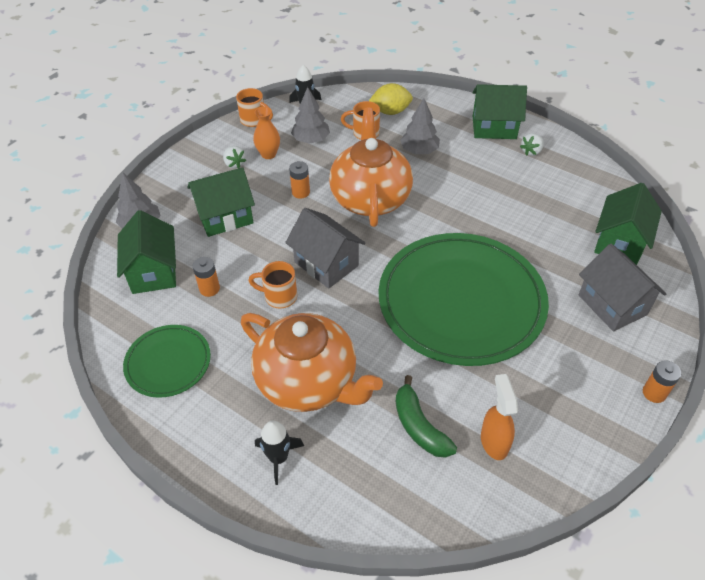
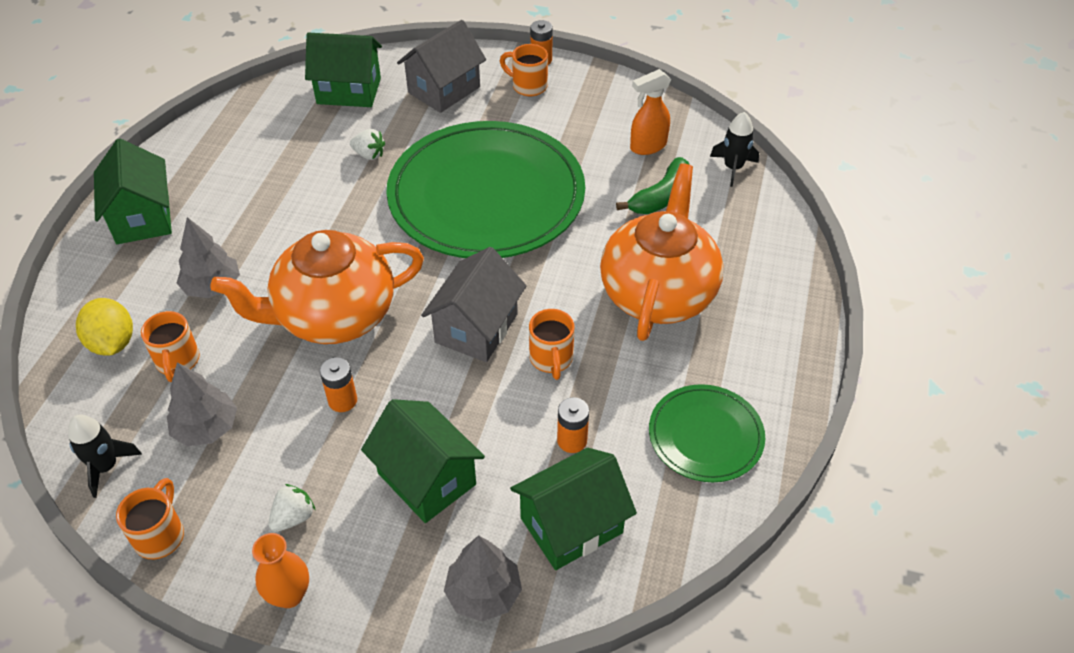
camera: 110 degrees left, 0 degrees up
orange vase [253,106,280,159] -> orange vase moved to [252,533,309,608]
black rocket [255,421,304,485] -> black rocket moved to [710,112,759,187]
white strawberry [520,133,544,156] -> white strawberry moved to [350,129,385,160]
none -> orange mug [500,44,548,97]

